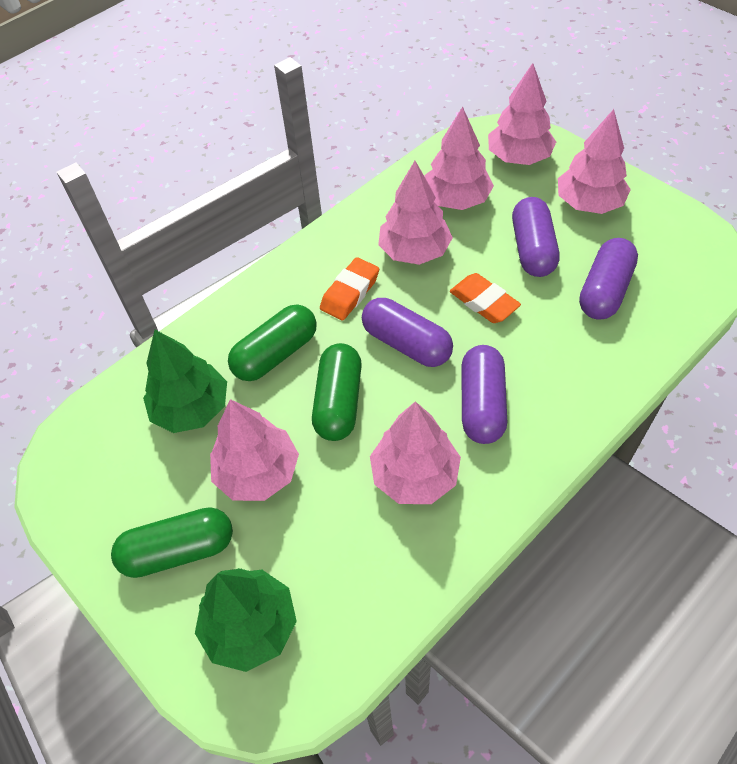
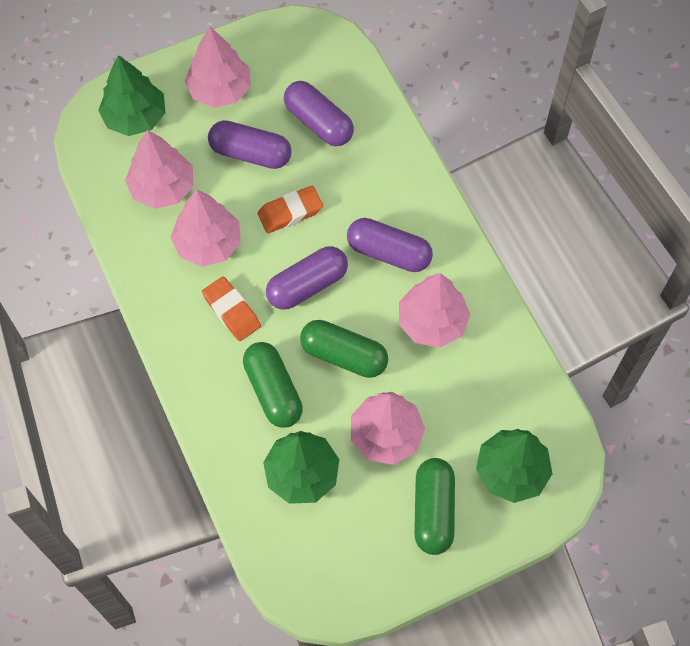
camera: 75 degrees left, 10 degrees up
pink tree [488,63,556,165] -> green tree [98,55,165,136]

